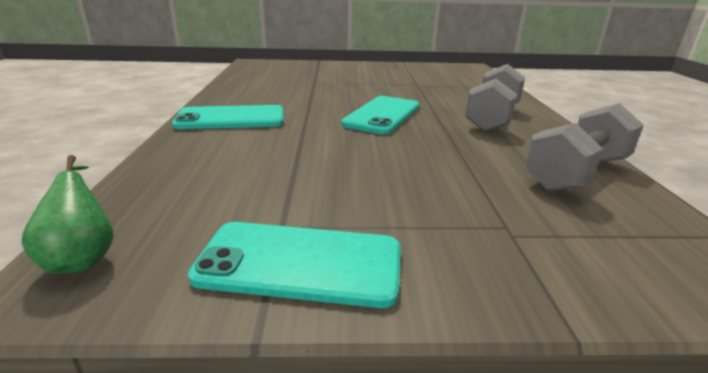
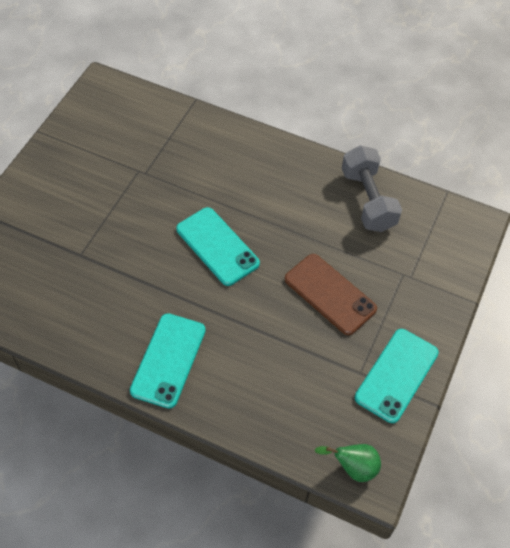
camera: 65 degrees left, 30 degrees up
grey dumbbell [465,64,525,132] -> none
none -> brown phone [285,254,377,335]

